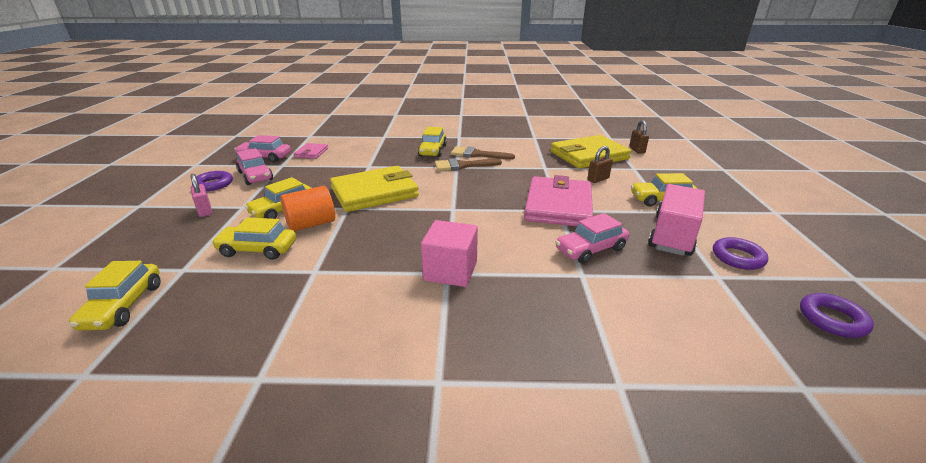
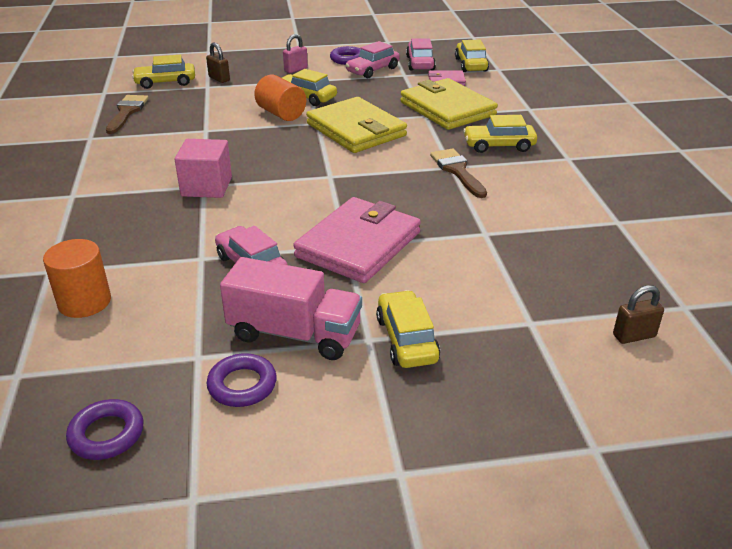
camera: 80 degrees right, 5 degrees up
yellow car [211,217,296,260] -> yellow car moved to [455,40,489,72]
brown brush [451,146,515,160] -> brown brush moved to [106,95,148,134]
pink wallet [524,175,593,226] -> pink wallet turned 60 degrees counterclockwise [293,197,421,283]
yellow wallet [551,135,632,169] -> yellow wallet moved to [400,78,498,130]
brown padlock [587,146,613,183] -> brown padlock moved to [206,43,230,83]
none -> orange cylinder [43,239,111,318]

